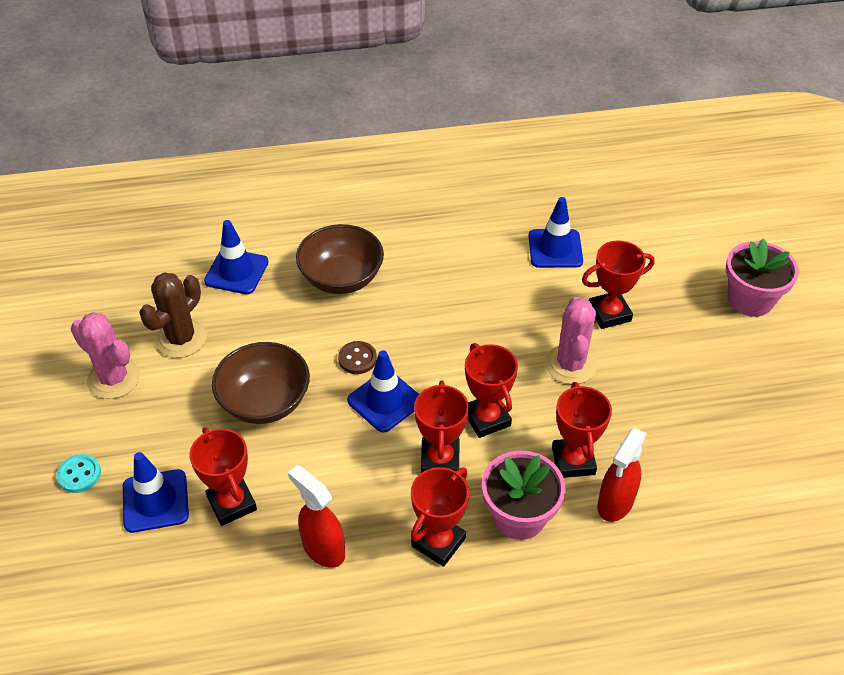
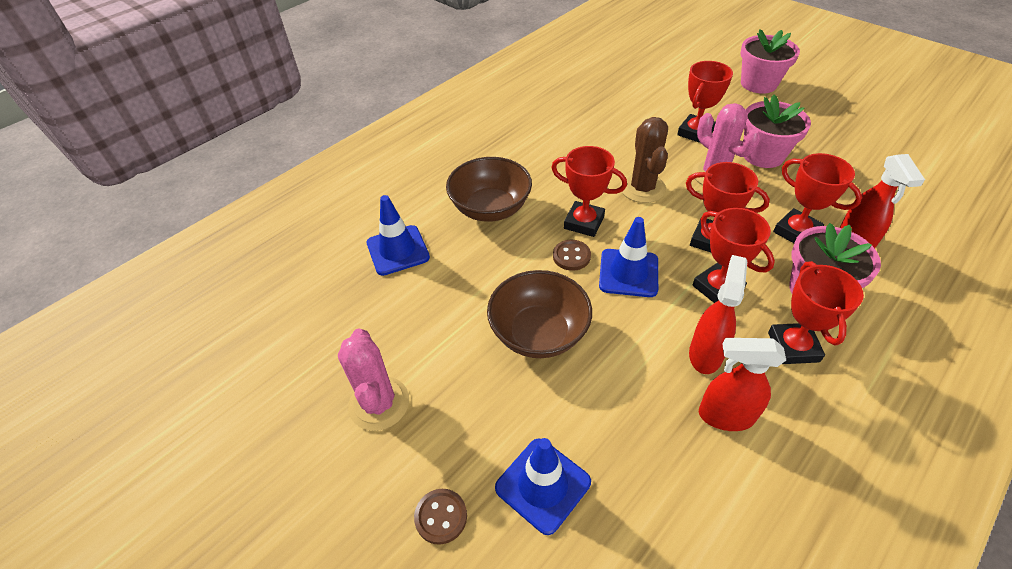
camera: 35 degrees left, 0 degrees up
turquoise button [56,454,101,493] -> brown button [414,489,467,545]
pink cactus [71,312,140,399] -> pink cactus turned 75 degrees clockwise [338,328,409,431]
brown cactus [139,272,207,358] -> brown cactus moved to [620,117,668,203]
red trophy [189,427,257,526] -> red trophy moved to [551,146,627,237]
blue traffic cone [528,197,583,268] -> none
none -> red spray bottle [689,255,748,374]
none -> pink flower pot [744,94,811,168]

